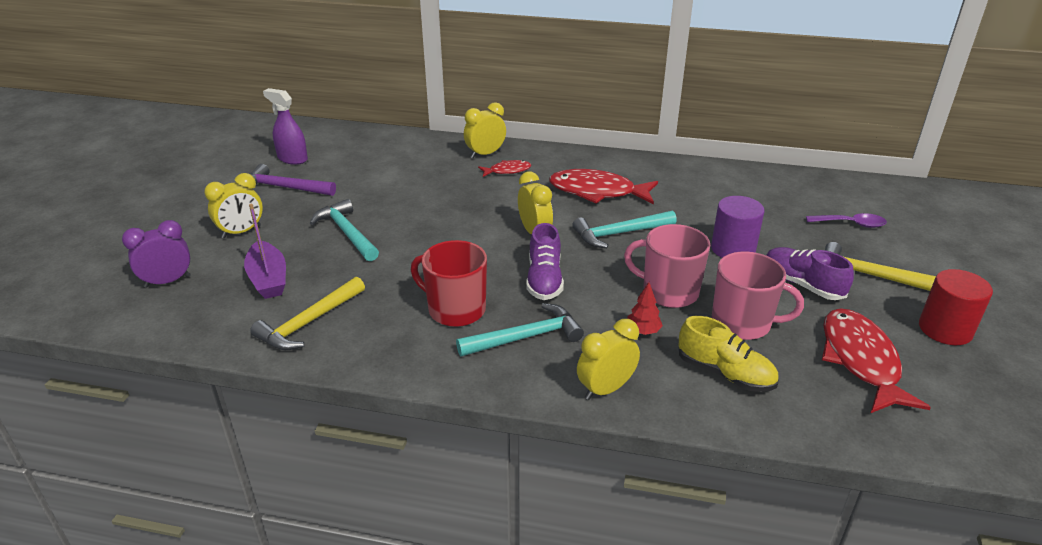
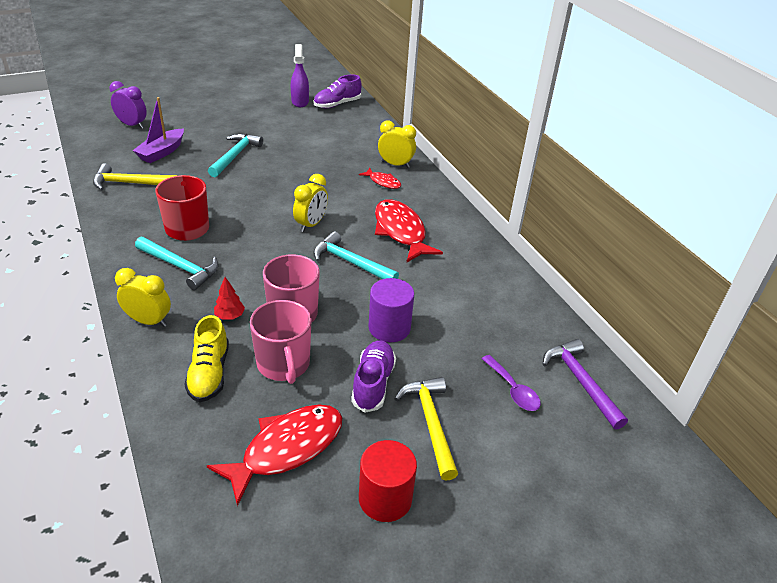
camera: 50 degrees right, 5 degrees up
yellow clock [204,173,263,238] -> none
purple hammer [250,164,336,196] -> purple hammer moved to [543,339,628,430]
purple shoe [526,223,564,300] -> purple shoe moved to [313,74,362,108]

